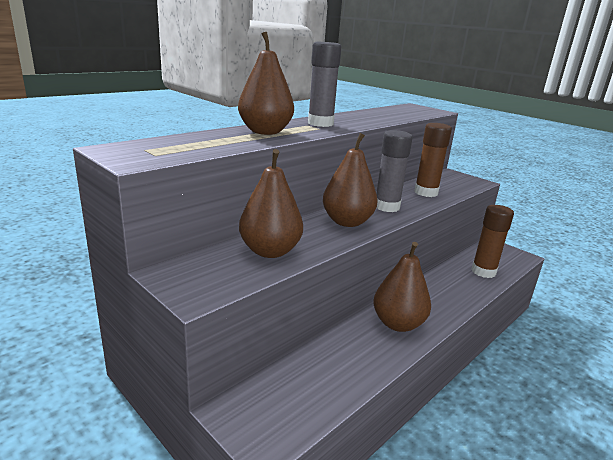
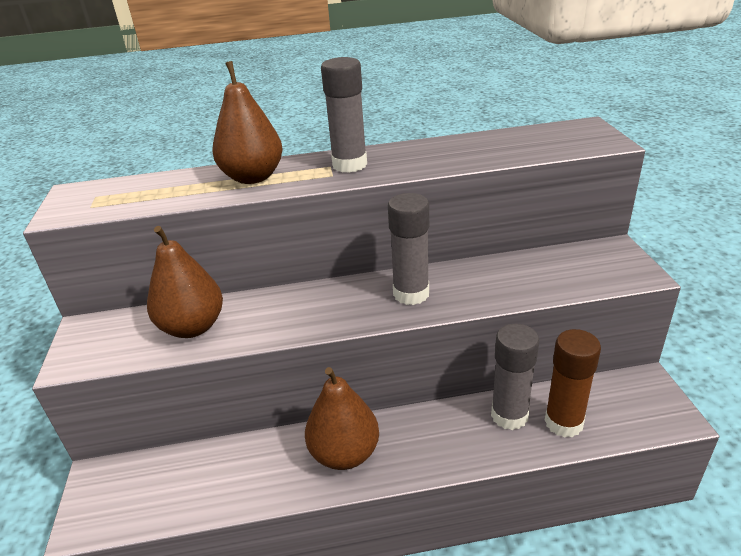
camera: 40 degrees right, 10 degrees up
brown pear [323,133,378,227] -> none
brown glue stick [414,123,452,197] -> none
none -> grey glue stick [491,324,539,430]

